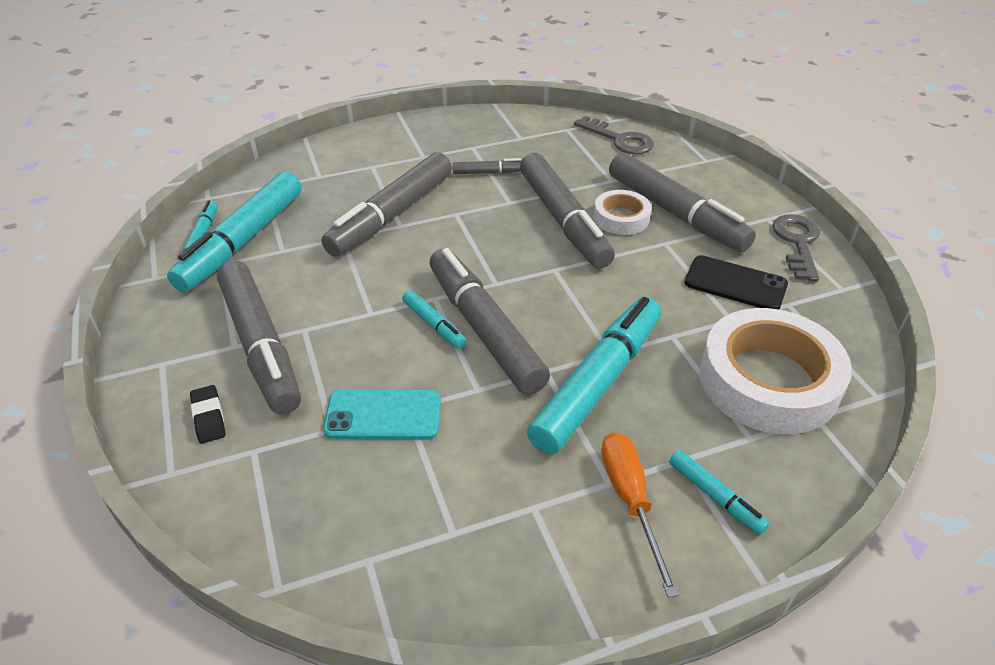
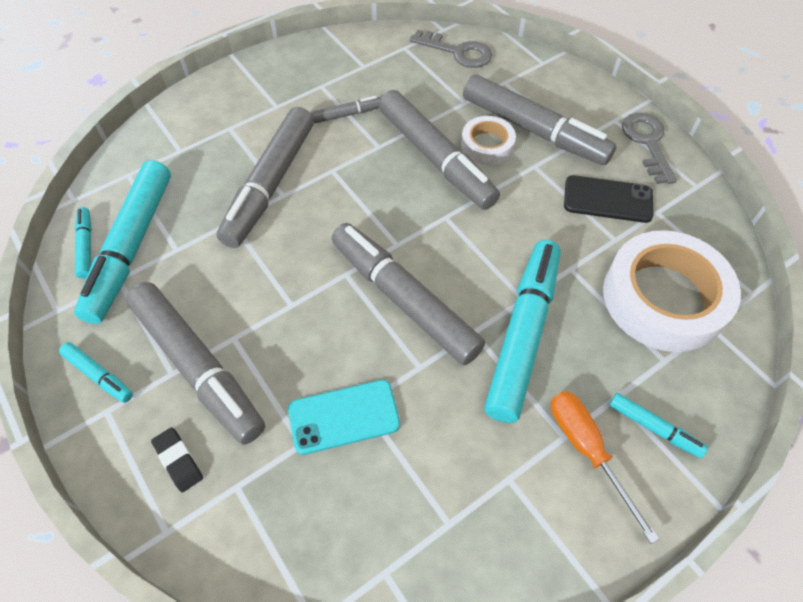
camera: 15 degrees left, 15 degrees up
turquoise marker [402,290,466,349] -> turquoise marker moved to [59,342,133,403]

